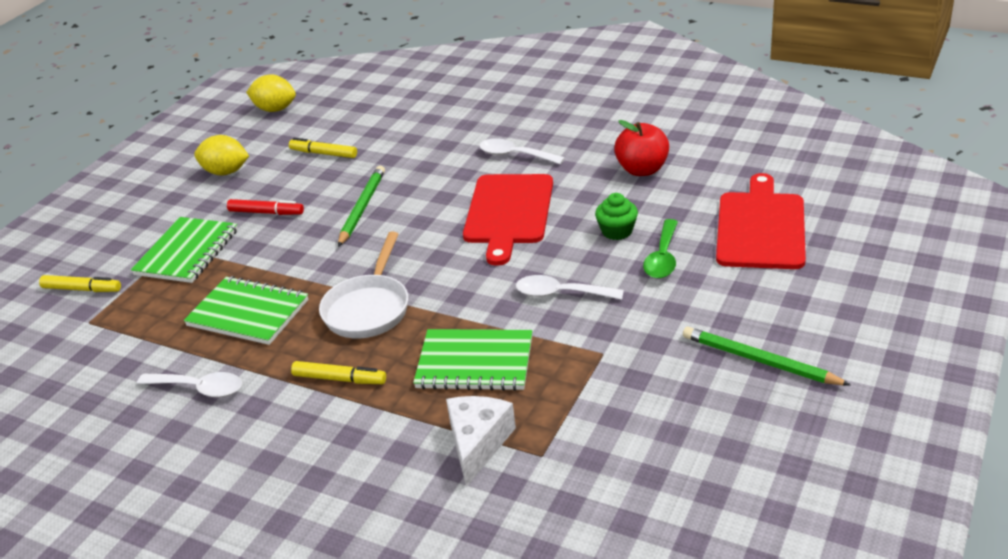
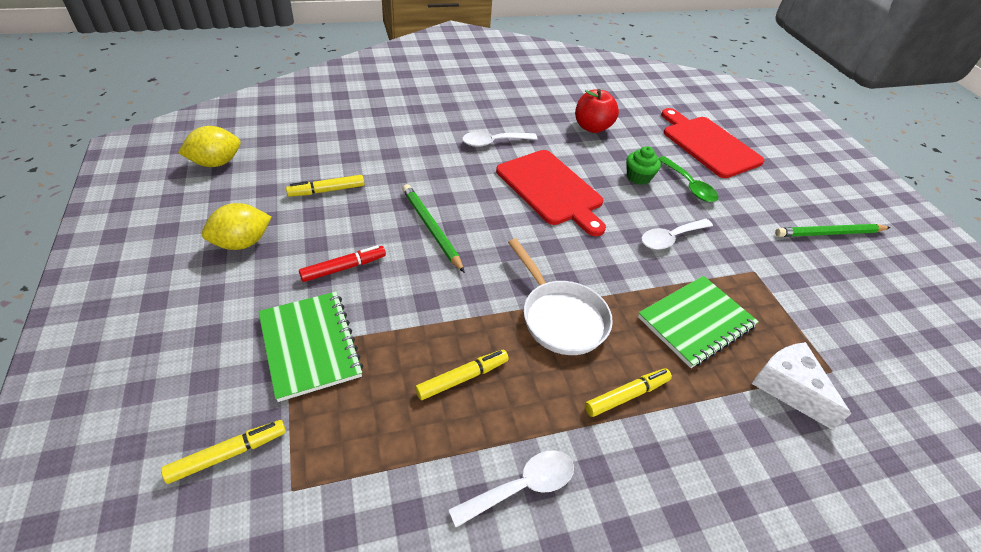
camera: 50 degrees left, 10 degrees up
green notebook [184,276,309,345] -> yellow marker [415,350,509,400]

